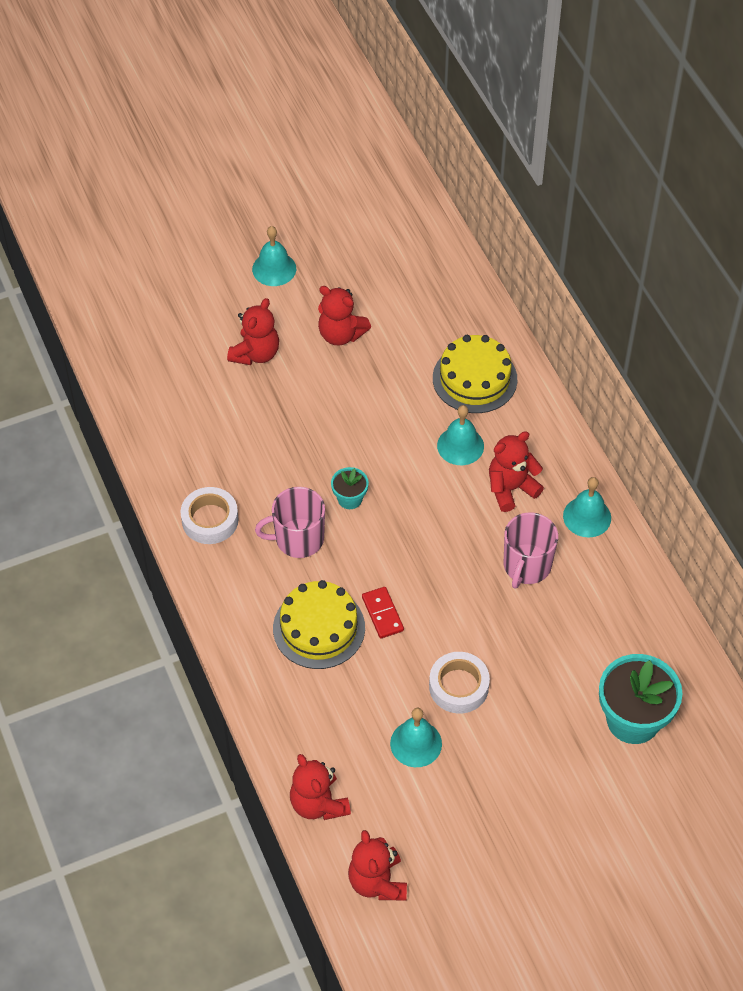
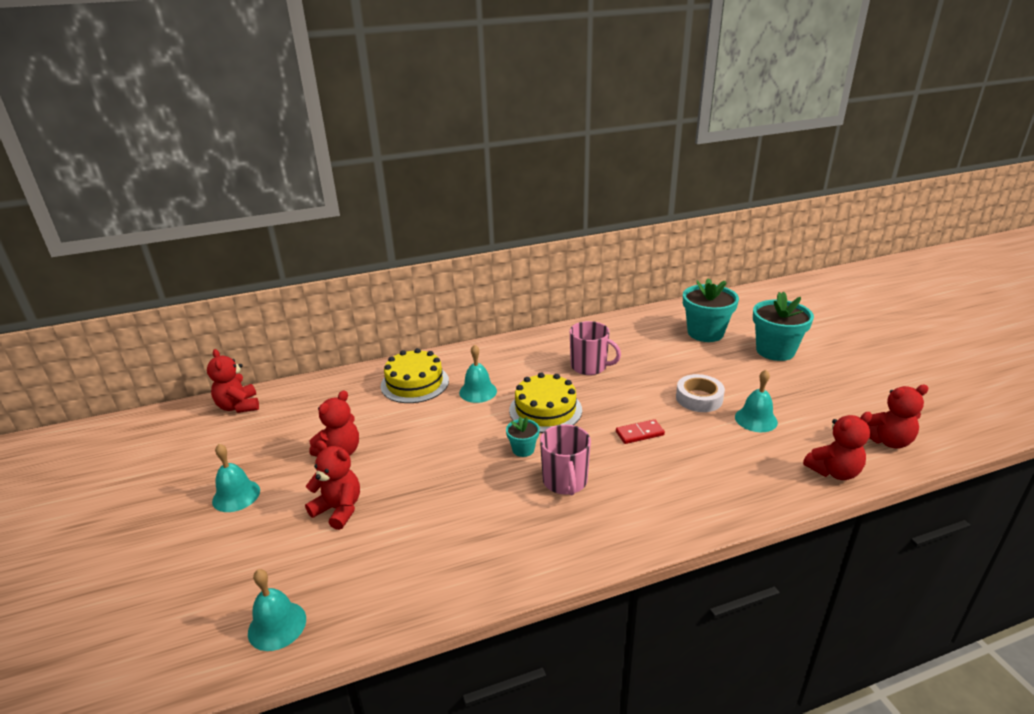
camera: 85 degrees left, 25 degrees down
white tape [180,487,239,544] -> none
yellow cake [273,580,365,669] -> yellow cake moved to [509,373,582,433]
red teddy bear [489,431,544,512] -> red teddy bear moved to [207,349,259,413]
turquoise bell [563,477,611,538] -> turquoise bell moved to [248,569,306,651]
none -> turquoise flower pot [753,291,814,361]

